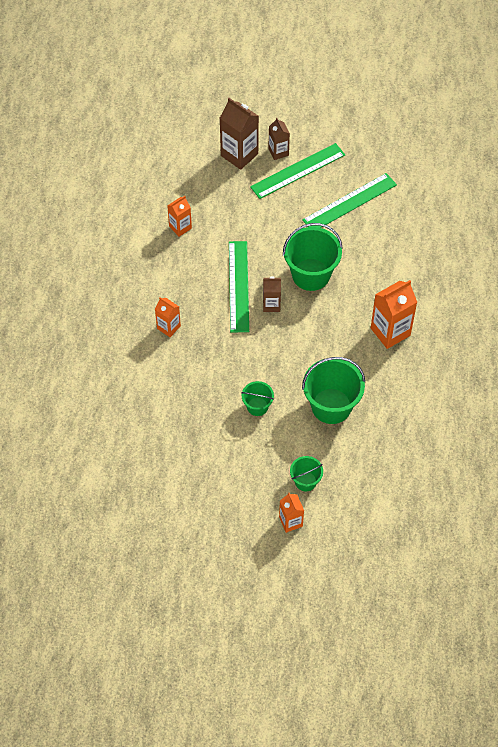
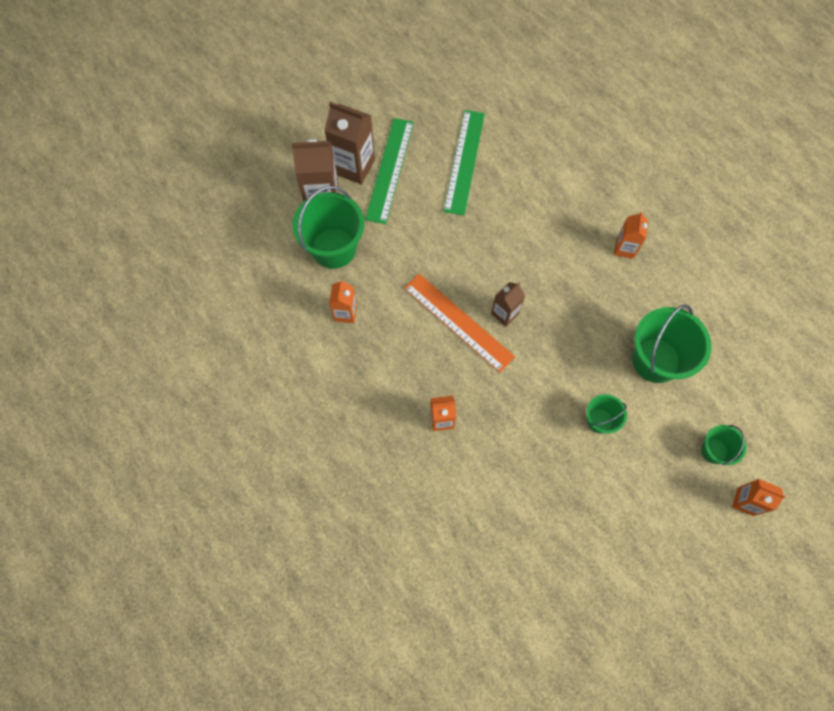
camera: 45 degrees left, 10 degrees up
green ruler [229,241,249,333] -> orange ruler [404,274,515,373]
brown carton [268,118,290,160] -> brown carton [324,102,375,185], size x1.70
green bucket [283,223,343,291] -> green bucket moved to [292,186,364,269]
orange carton [371,280,417,349] -> orange carton [614,212,648,259], size x0.59

